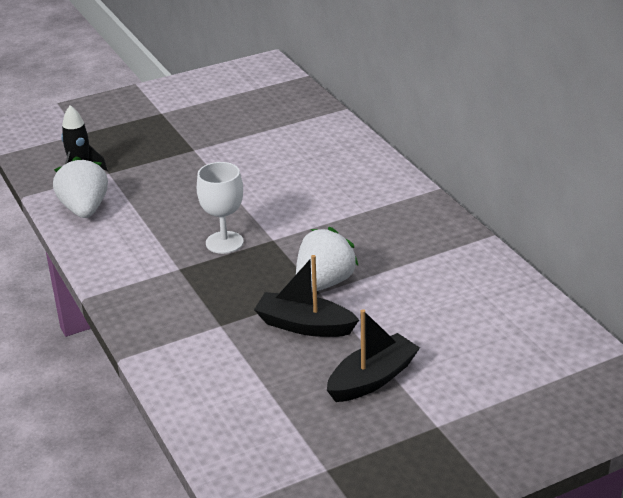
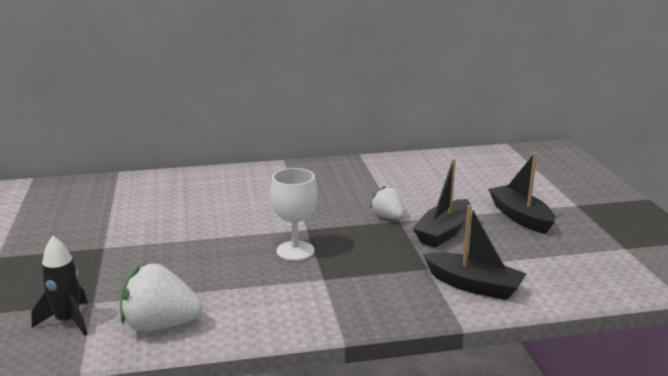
camera: 75 degrees left, 10 degrees down
white strawberry [296,227,359,292] -> white strawberry [370,186,404,219], size x0.60
none -> black boat [423,205,526,300]

